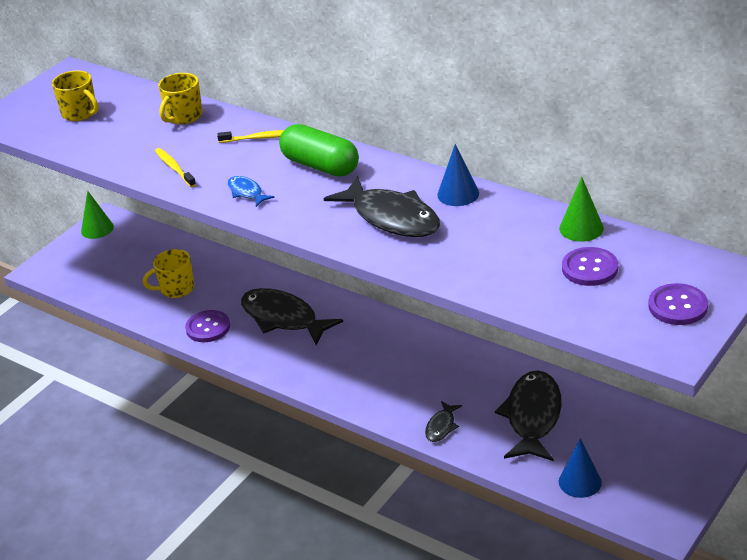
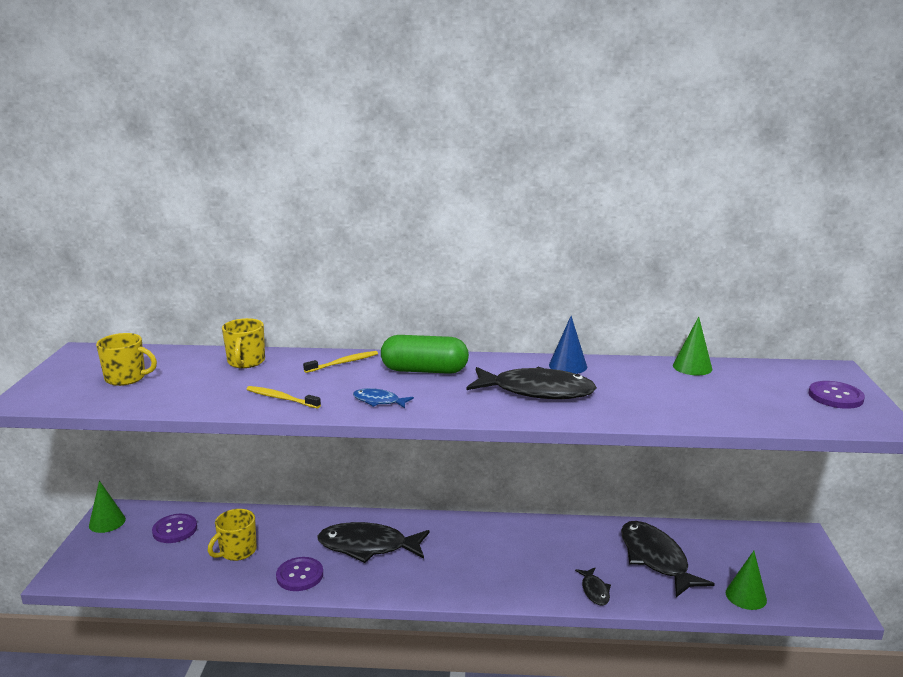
camera: 35 degrees left, 15 degrees down
blue cone [559,438,602,498] -> green cone [726,551,767,610]
purple button [562,247,618,286] -> purple button moved to [152,514,197,543]

